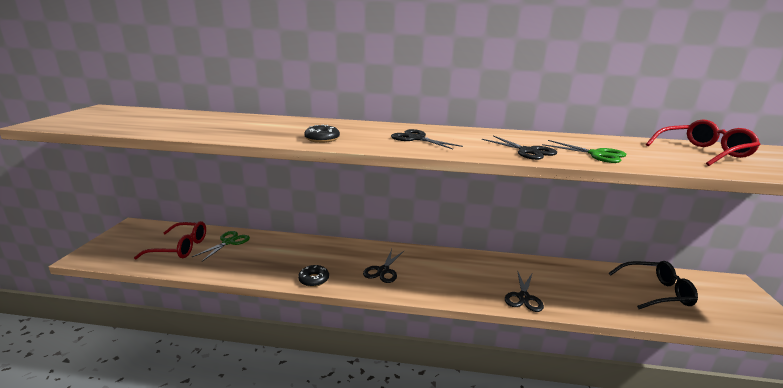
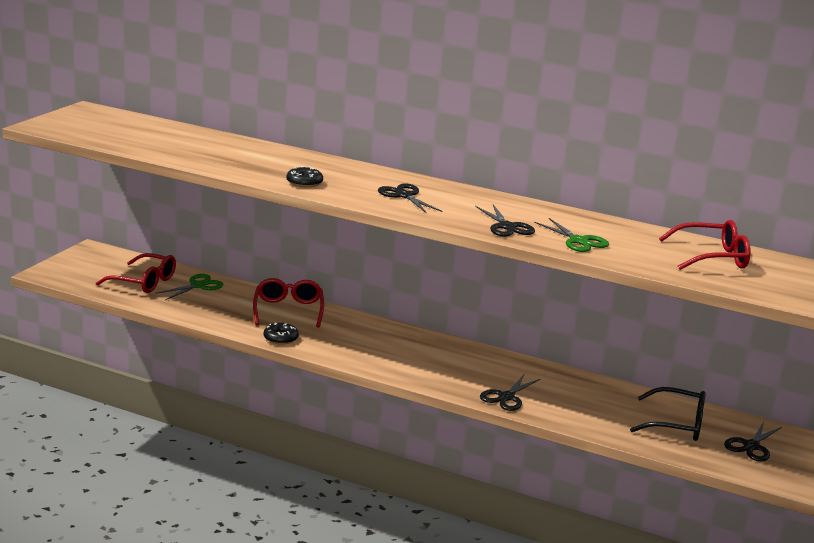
camera: 15 degrees right, 0 degrees up
black scissors [363,249,405,283] -> black scissors moved to [724,422,782,462]
none -> red glasses [253,278,324,328]

